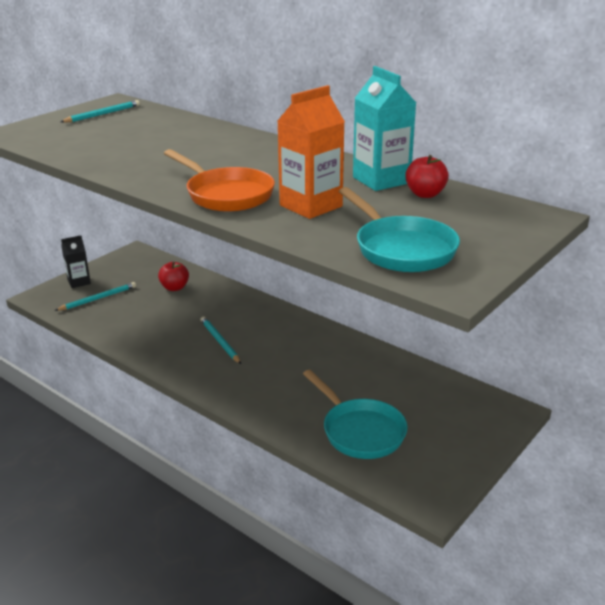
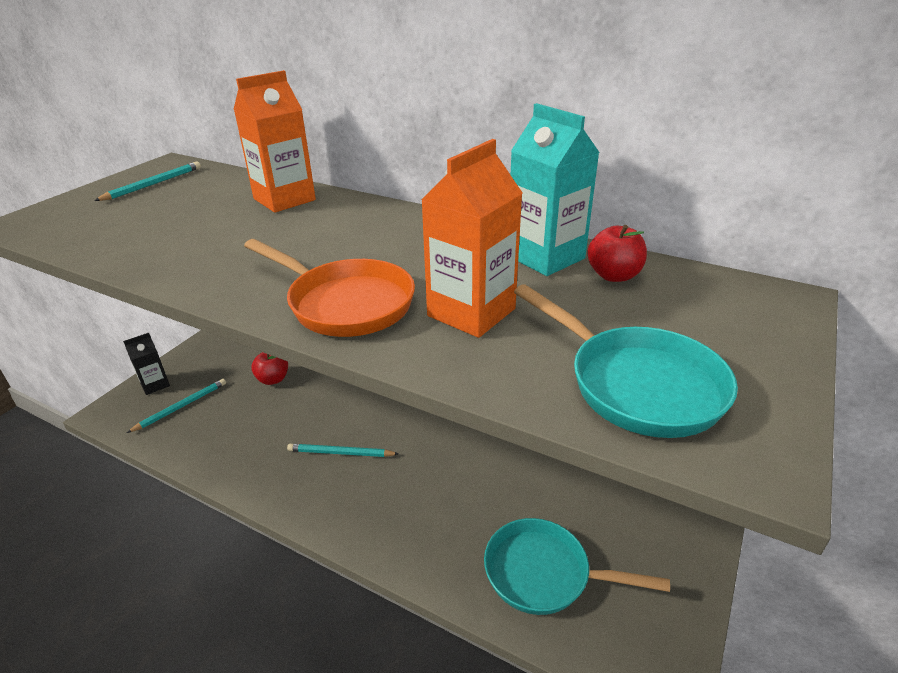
camera: 10 degrees left, 5 degrees up
turquoise pencil [200,317,241,364] -> turquoise pencil turned 45 degrees counterclockwise [287,444,399,457]
turquoise pan [303,370,408,459] -> turquoise pan turned 150 degrees clockwise [484,518,670,615]
none -> orange carton [234,70,316,213]

